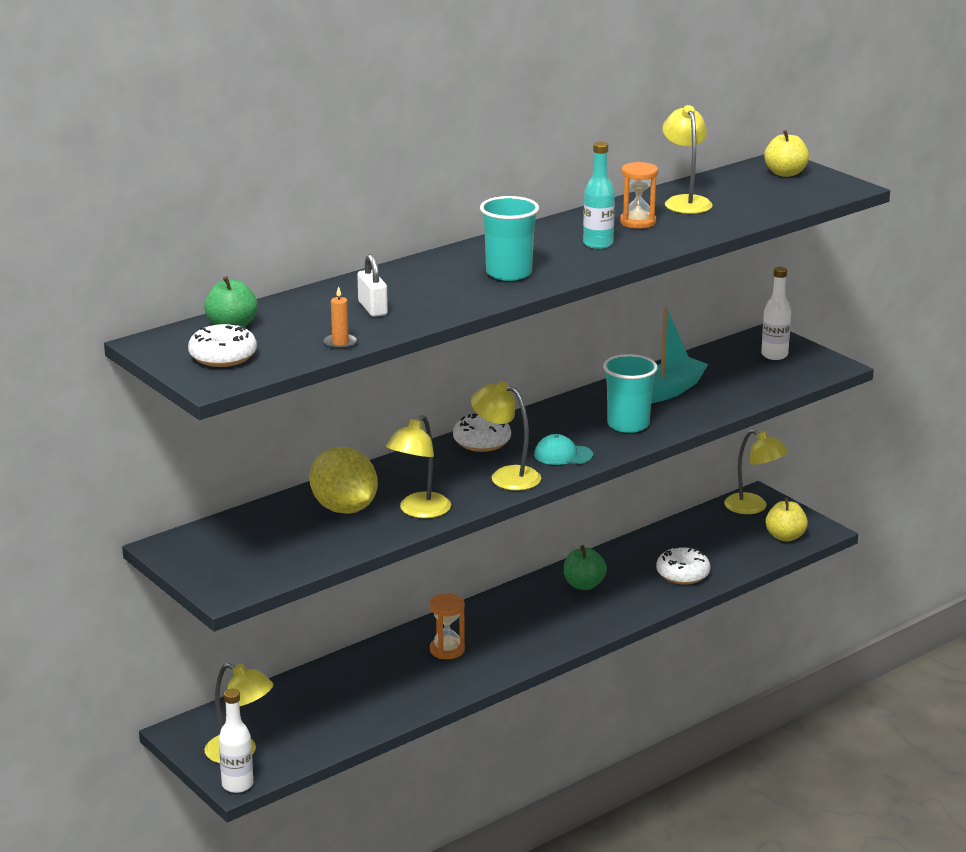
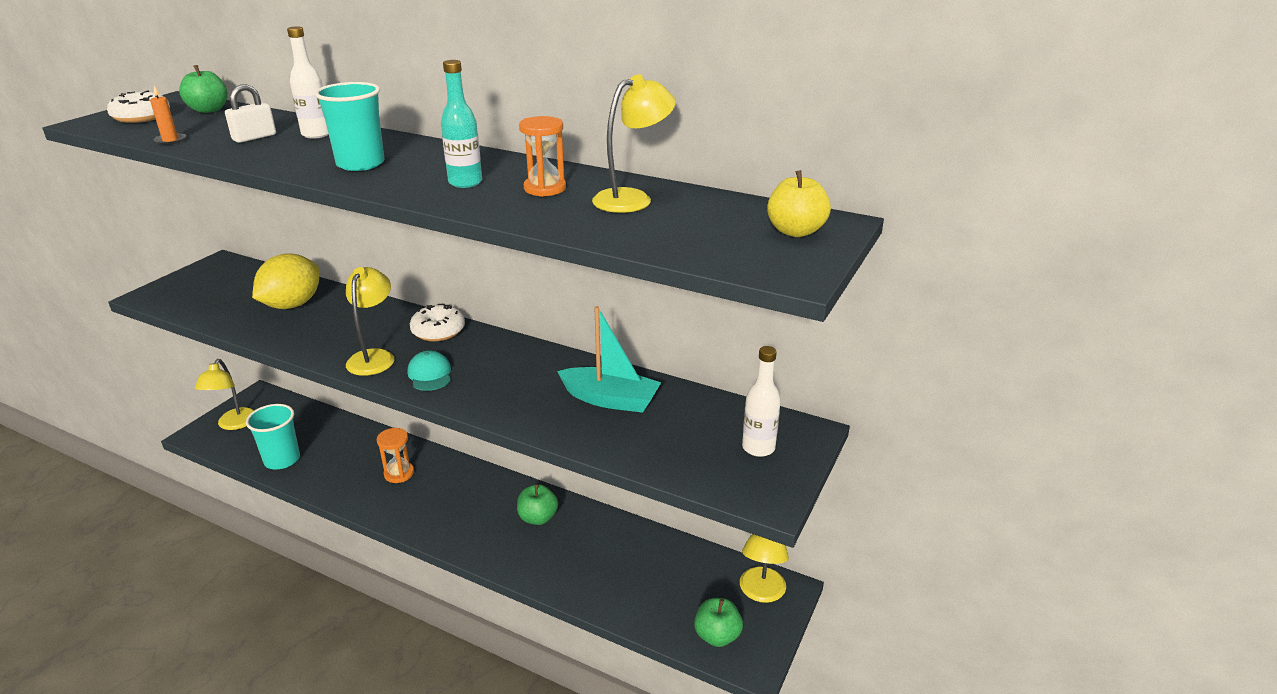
camera: 65 degrees right, 5 degrees up
white bottle [219,689,253,793] -> white bottle moved to [287,26,329,139]
yellow lamp [386,415,451,518] -> none
turquoise cup [603,354,658,433] -> turquoise cup moved to [246,404,300,469]
white donut [656,547,711,584] -> none
yellow apple [766,498,808,542] -> green apple [694,598,743,647]

